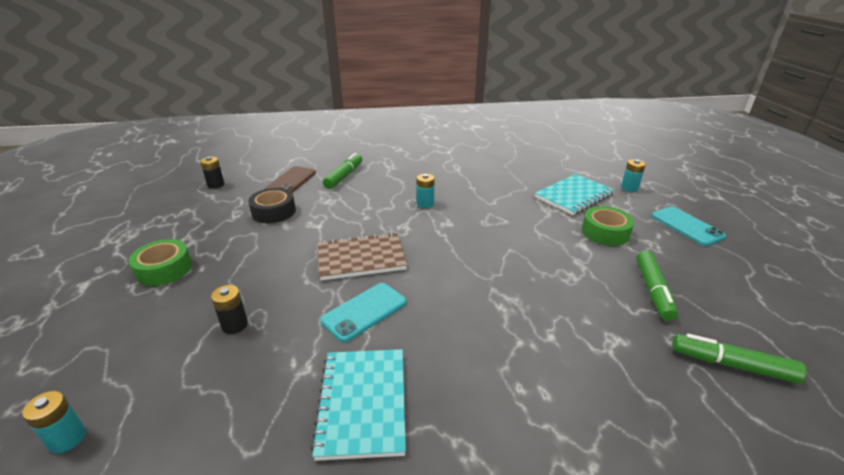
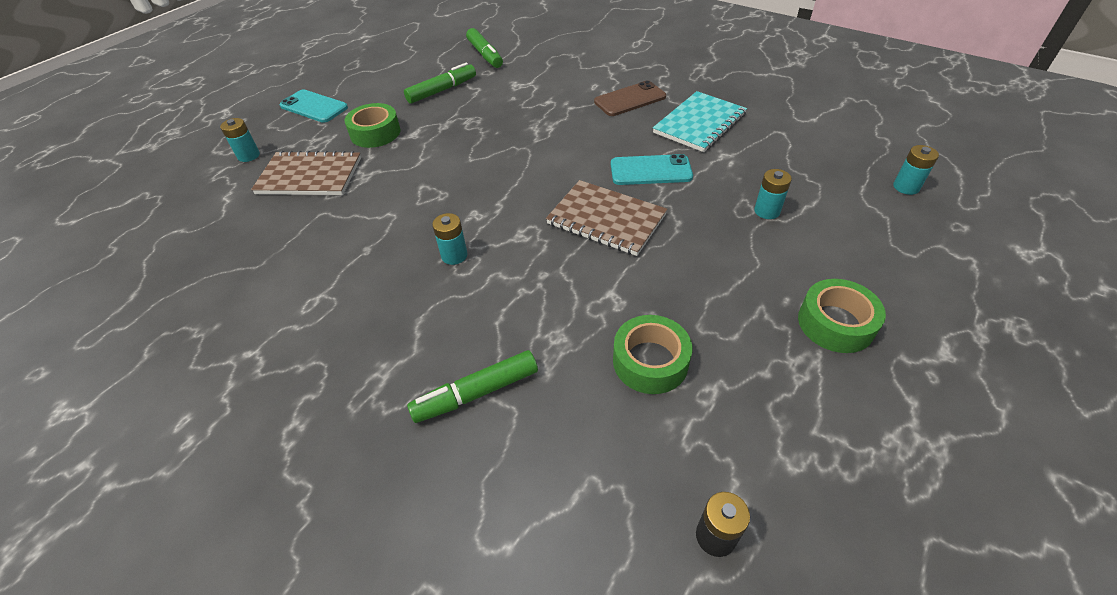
camera: 135 degrees left, 15 degrees up
black battery [211,285,248,334] -> turquoise battery [754,169,792,219]
black tape [248,188,296,223] -> green tape [613,315,692,394]
brown phone [265,166,316,193] -> brown phone moved to [594,80,666,116]
turquoise notebook [535,174,614,215] -> brown notebook [251,151,361,195]
turquoise phone [652,206,726,246] -> turquoise phone turned 75 degrees counterclockwise [280,90,348,123]

